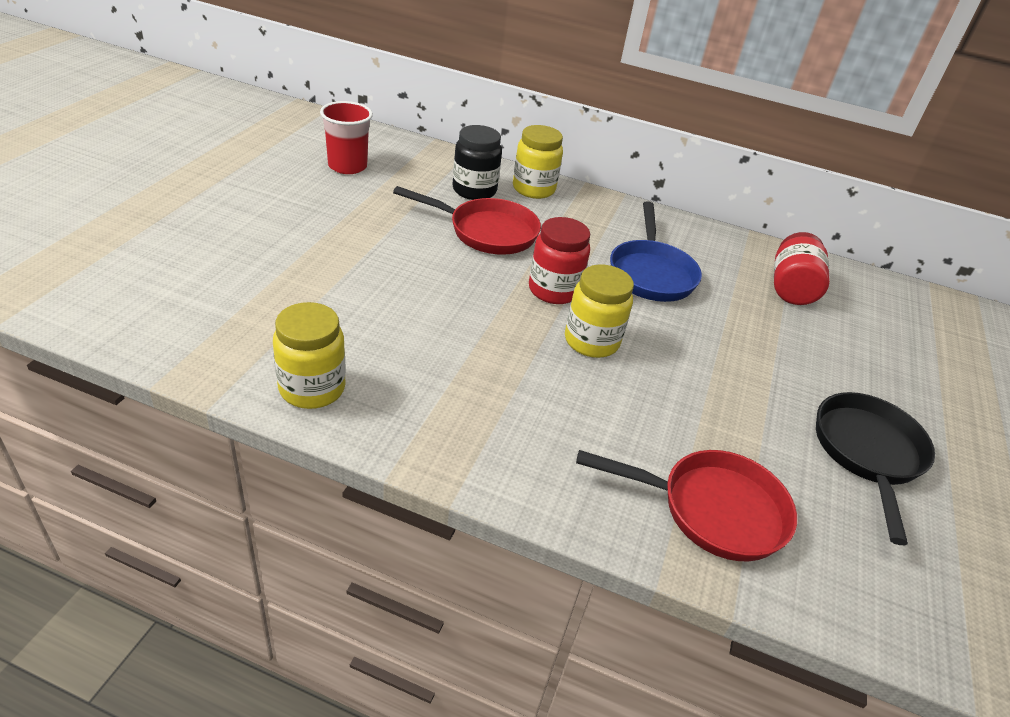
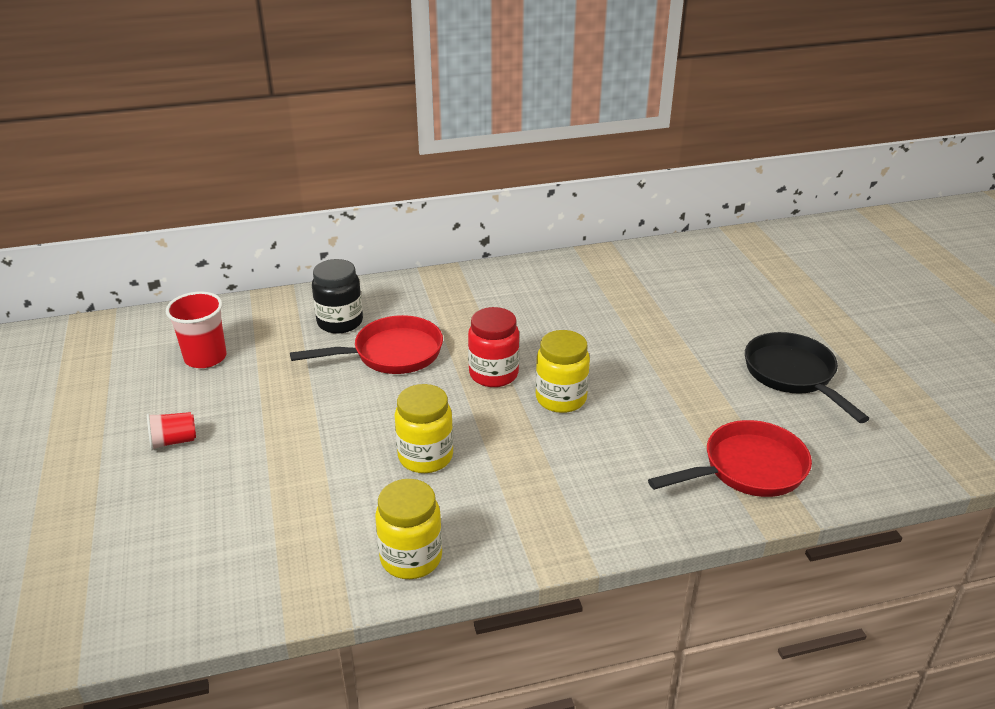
camera: 30 degrees left, 5 degrees down
yellow jar [513,125,563,199] -> yellow jar moved to [394,384,453,473]
blue pan [610,201,702,302] -> none
red jar [774,232,830,305] -> none
none -> red cup [147,412,196,451]

